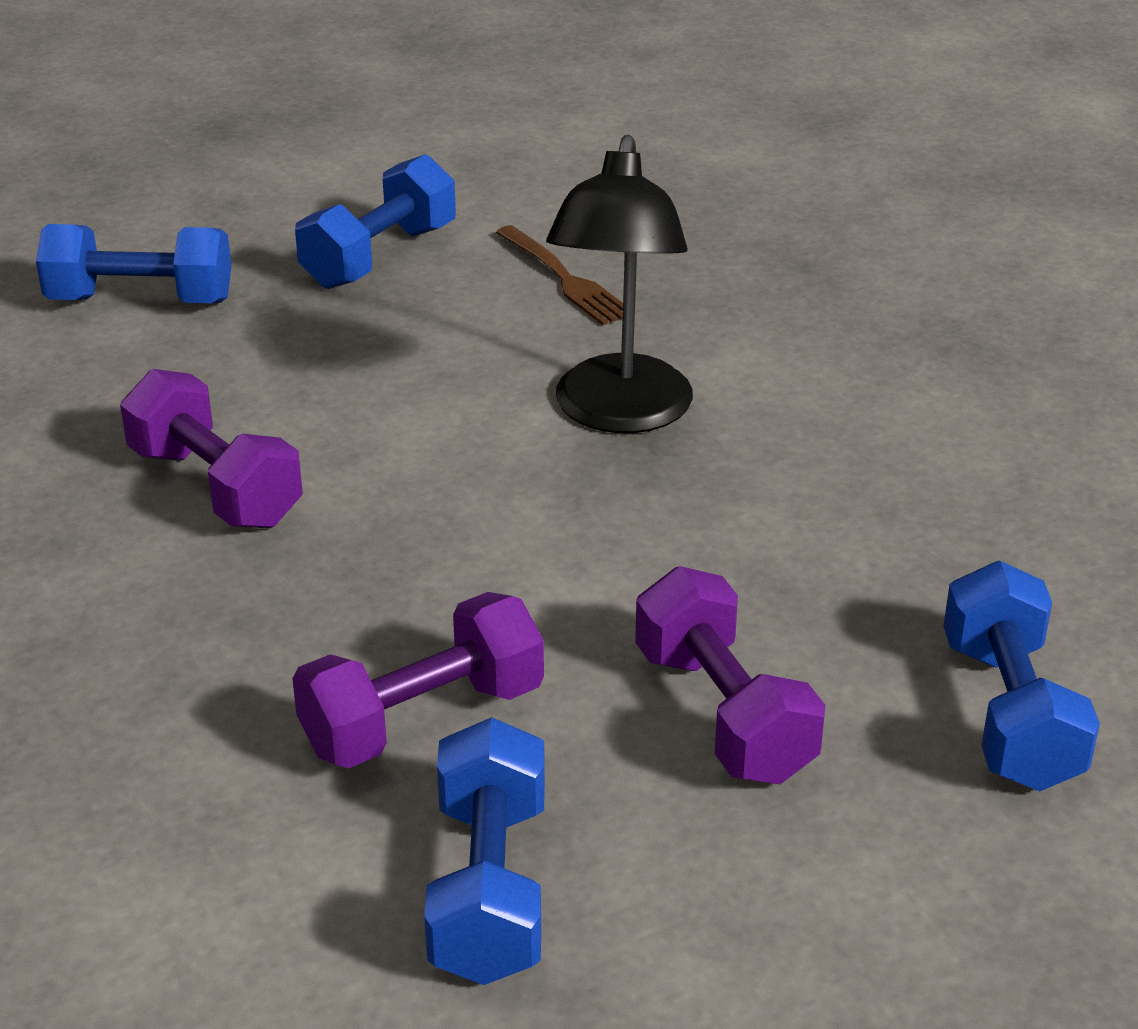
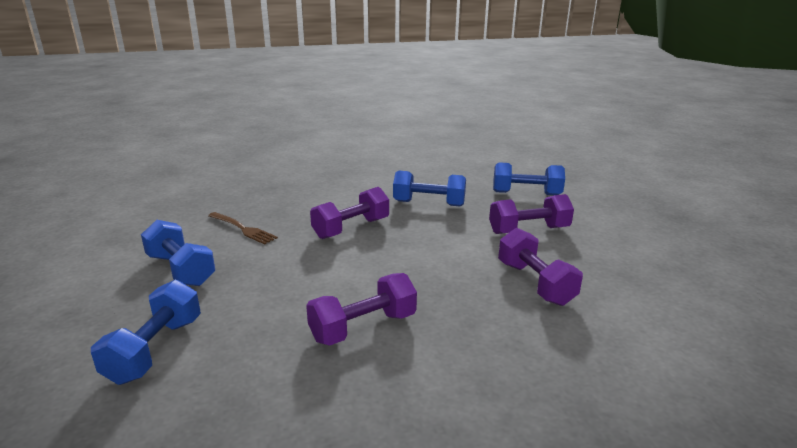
camera: 80 degrees left, 10 degrees down
blue dumbbell [424,717,545,985] -> blue dumbbell moved to [393,171,466,207]
brown fork [496,225,623,325] -> brown fork turned 60 degrees clockwise [208,212,278,244]
black lamp [546,135,693,433] -> purple dumbbell [310,187,389,239]

